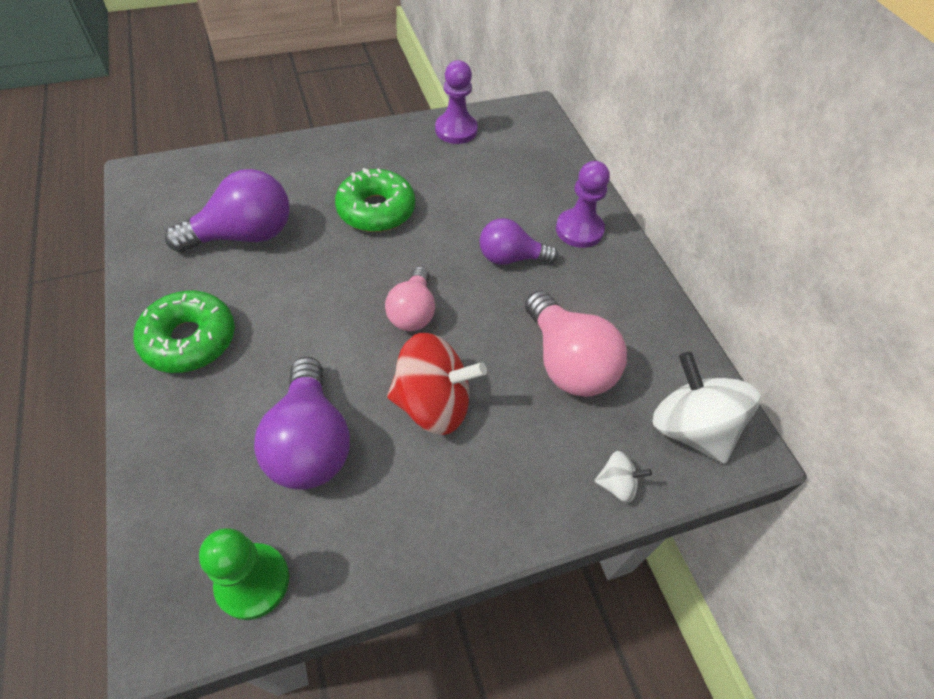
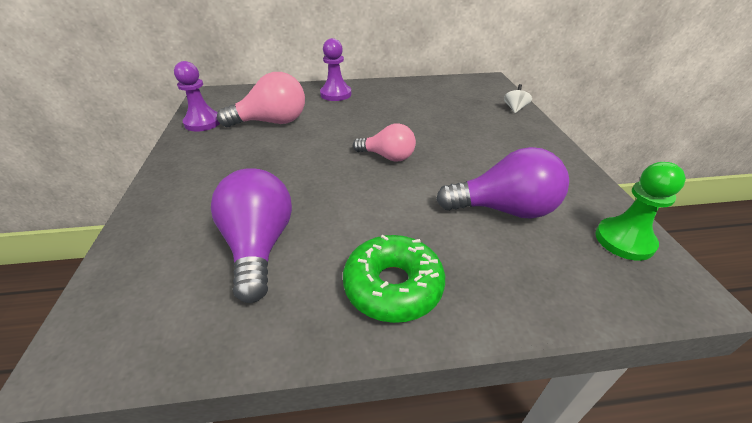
camera: 75 degrees left, 15 degrees down
green donut [335,168,415,232] -> none
red spinning top [387,333,487,435] -> none
purple light bulb [480,218,558,265] -> none
pink light bulb [525,290,627,397] -> pink light bulb moved to [217,72,305,127]
white spinning top [652,352,760,464] -> none

